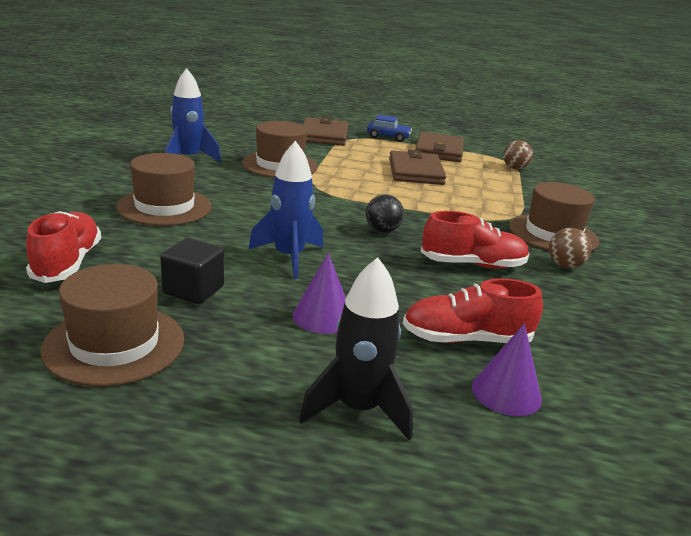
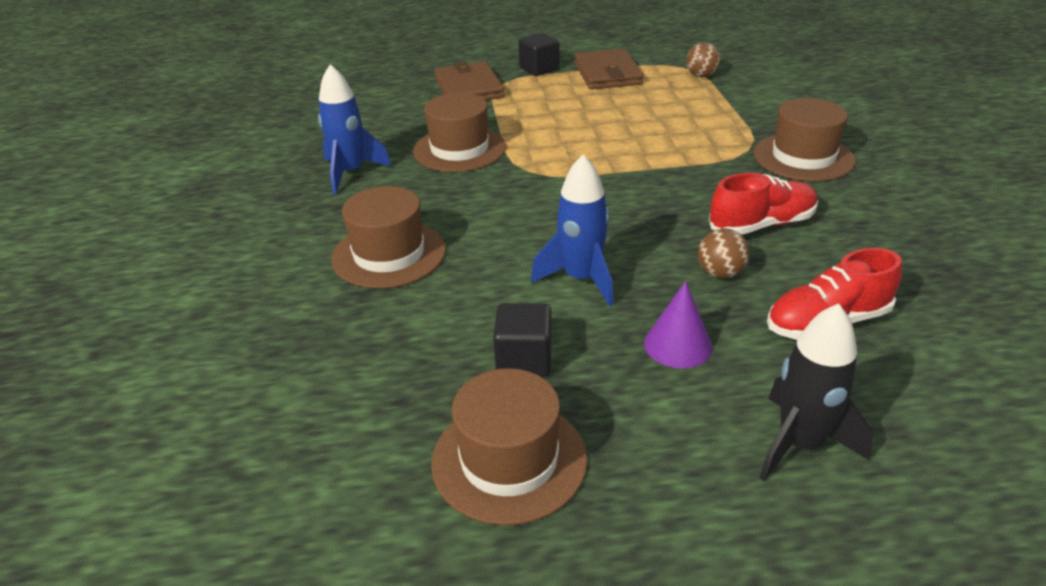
camera: 15 degrees left, 10 degrees up
red shoe [26,211,101,283] -> none
black ball [366,194,404,233] -> none
blue car [367,115,412,142] -> black cube [518,33,560,76]
brown wallet [389,149,446,185] -> none
purple cone [472,324,542,416] -> none
brown ball [549,228,592,268] -> brown ball moved to [698,228,750,278]

